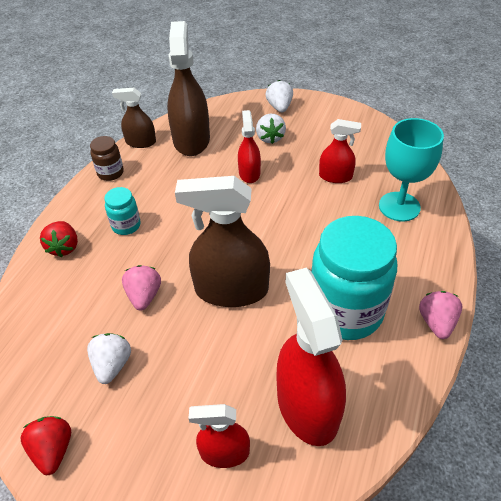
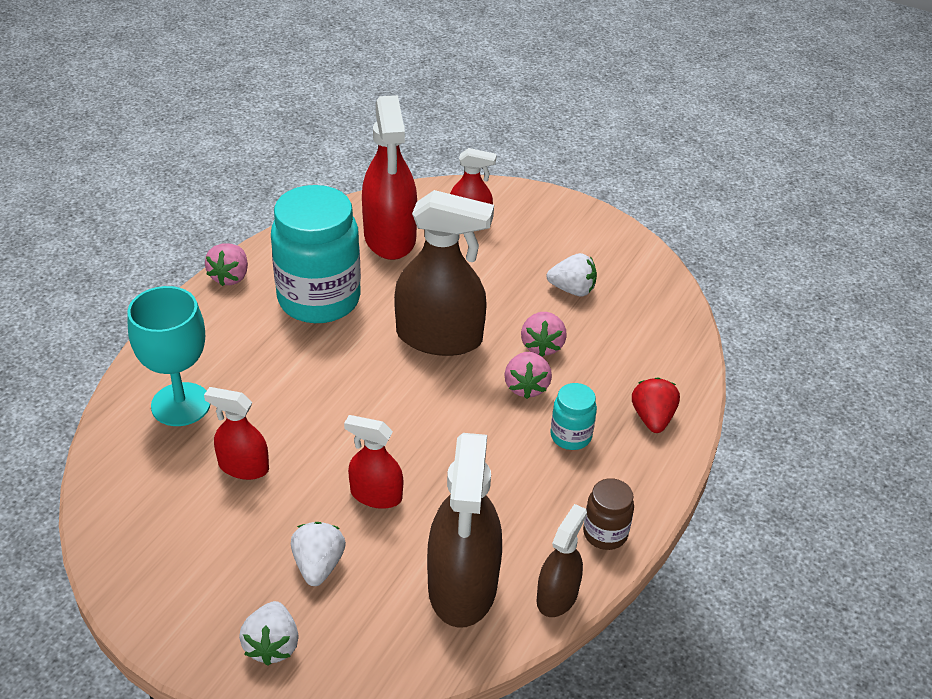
camera: 175 degrees left, 5 degrees down
red strawberry [21,416,71,475] -> none
white strawberry [87,333,131,384] -> white strawberry turned 90 degrees counterclockwise [547,253,597,296]
brown spray bottle [112,88,156,148] -> brown spray bottle turned 75 degrees counterclockwise [536,504,587,617]
red spray bottle [238,110,261,183] -> red spray bottle turned 105 degrees clockwise [344,415,403,509]
none -> pink strawberry [505,352,552,399]

